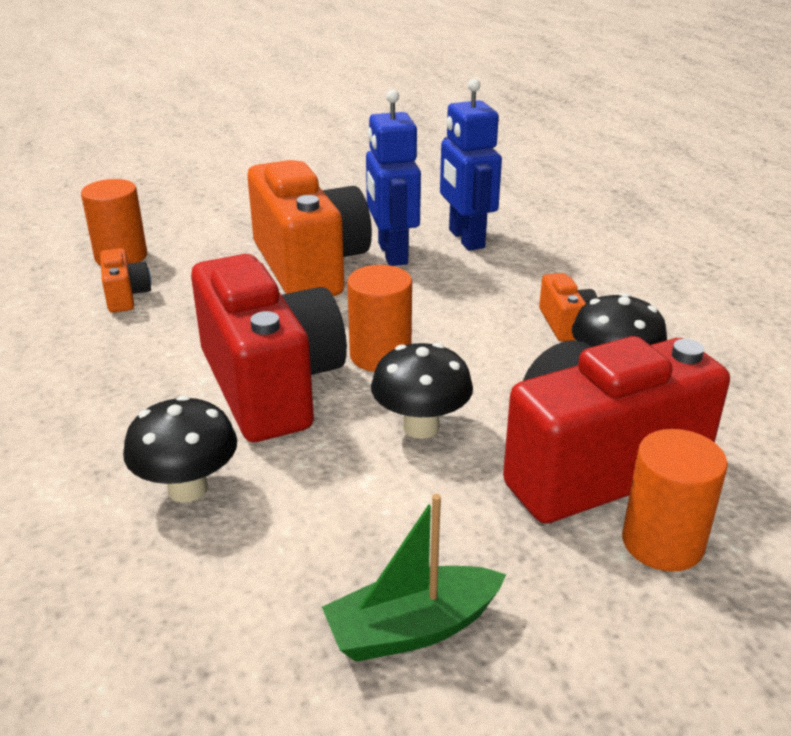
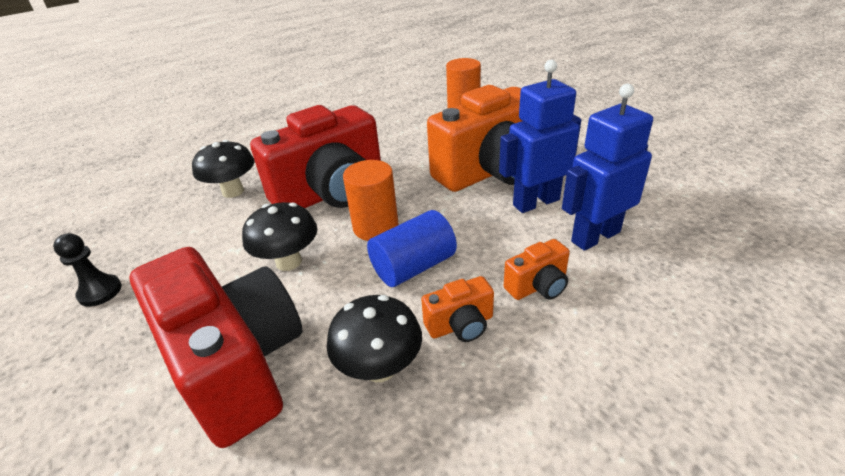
camera: 80 degrees right, 5 degrees up
orange camera [100,248,151,313] -> orange camera moved to [504,239,570,300]
green boat [322,494,507,662] -> black pawn [53,233,122,307]
orange cylinder [622,429,728,572] -> none
none -> blue cylinder [367,210,457,287]

